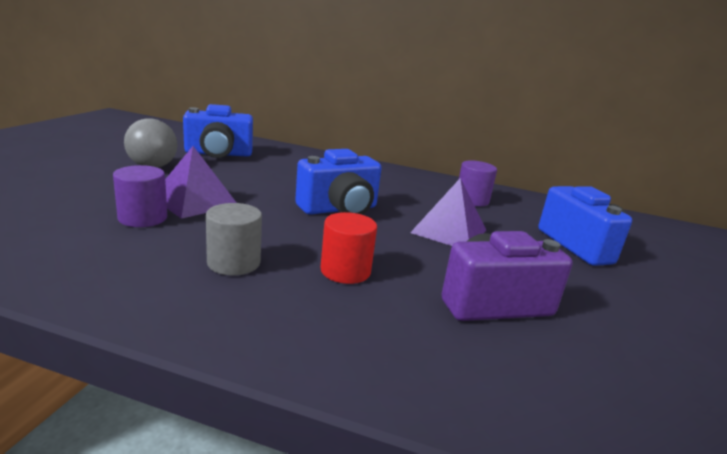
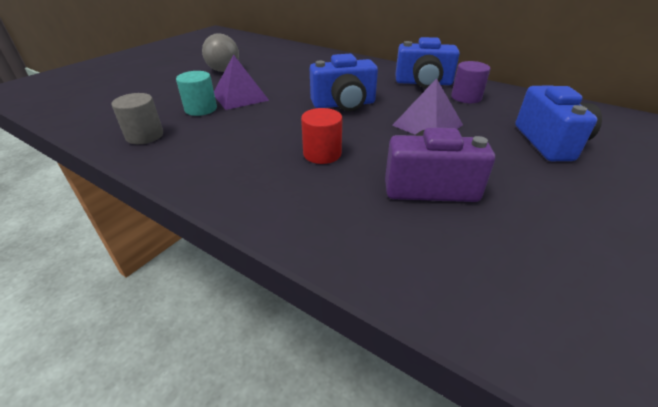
camera: 20 degrees right, 15 degrees up
purple cylinder [113,165,167,227] -> turquoise cylinder [176,71,217,116]
blue camera [183,104,253,158] -> blue camera moved to [395,37,460,88]
grey cylinder [206,203,262,276] -> grey cylinder moved to [111,93,163,144]

